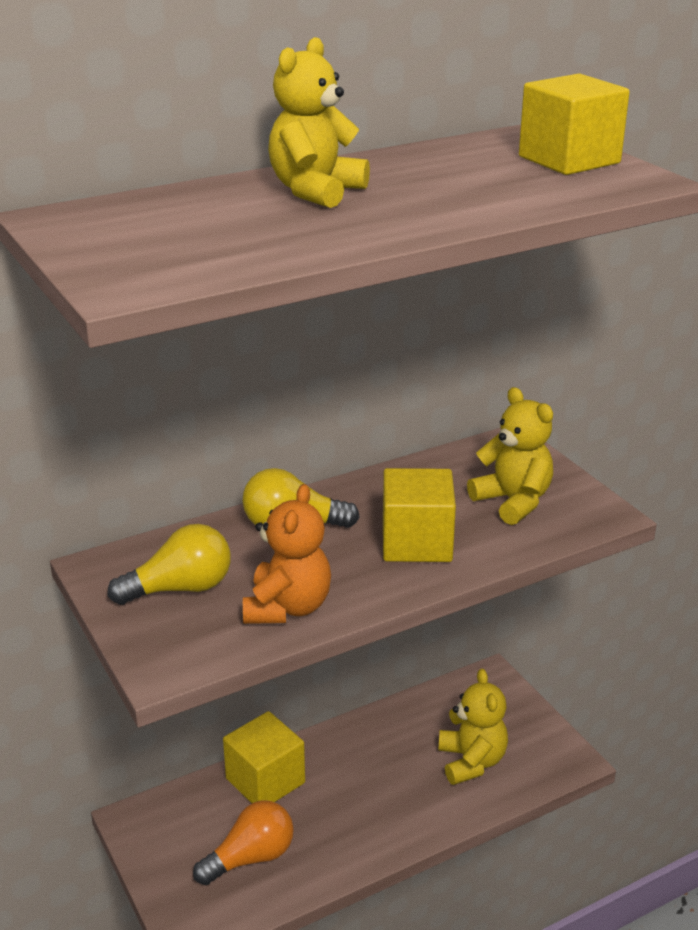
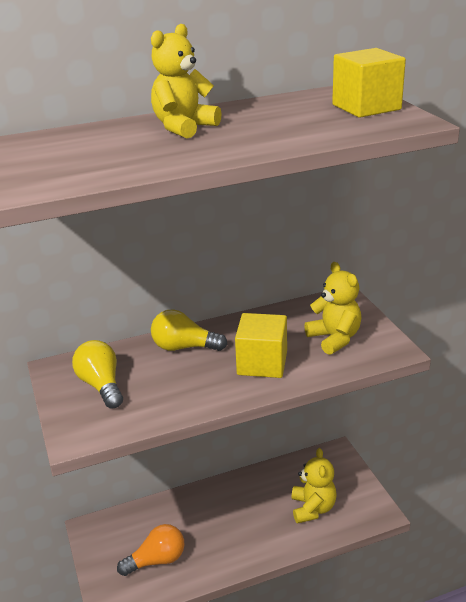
camera: 10 degrees right, 0 degrees up
yellow light bulb [108,524,231,605] -> yellow light bulb turned 105 degrees counterclockwise [72,340,123,409]
yellow cube [223,711,305,803] -> none
orange teddy bear [243,484,331,624] -> none

